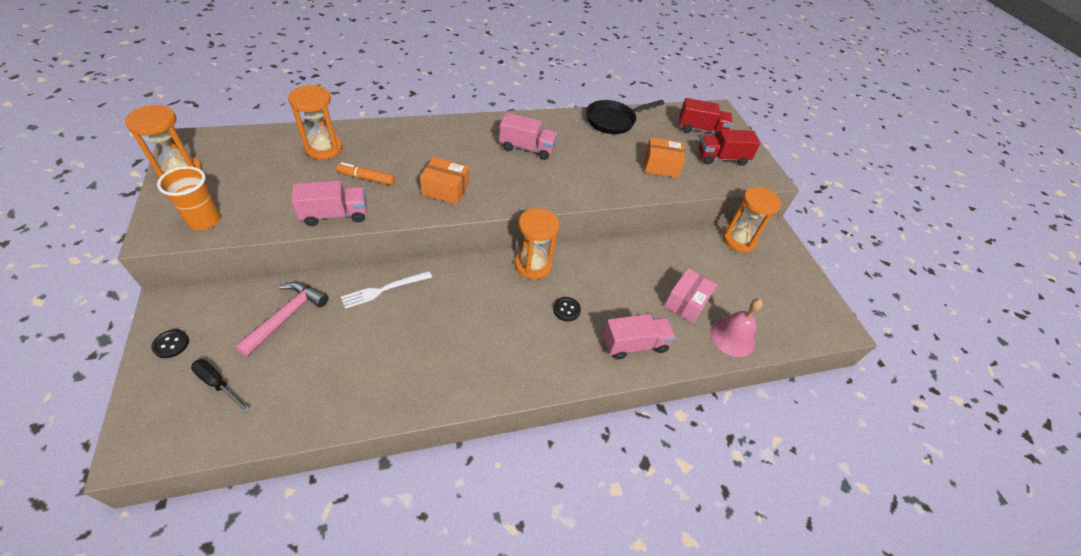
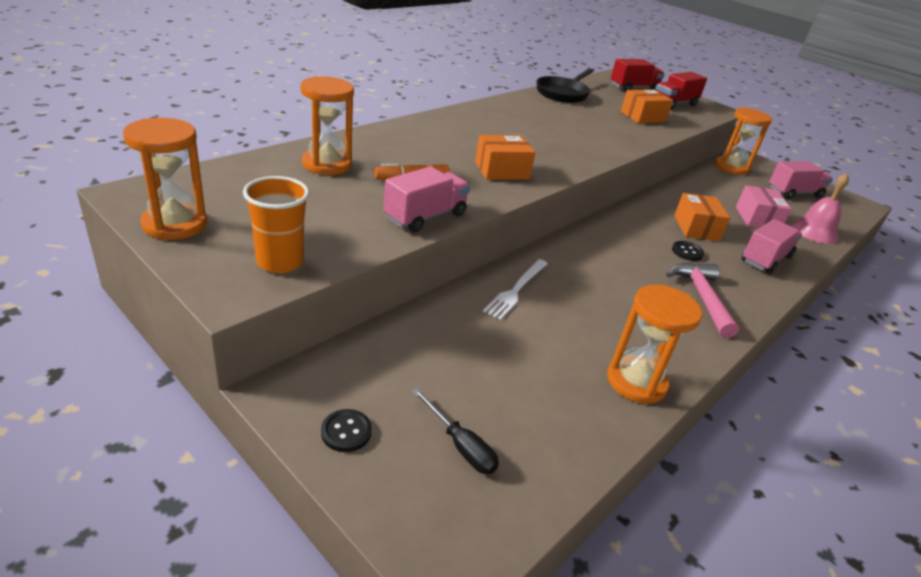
camera: 30 degrees left, 15 degrees down
black screwdriver [191,359,250,413] -> black screwdriver turned 135 degrees counterclockwise [412,388,499,474]
pink hammer [235,282,329,357] -> pink hammer moved to [666,263,739,338]
pink truck [499,113,558,160] -> pink truck moved to [769,161,833,199]
orange hourglass [515,208,559,279] -> orange hourglass moved to [607,285,702,404]
none -> orange box [674,193,730,241]

